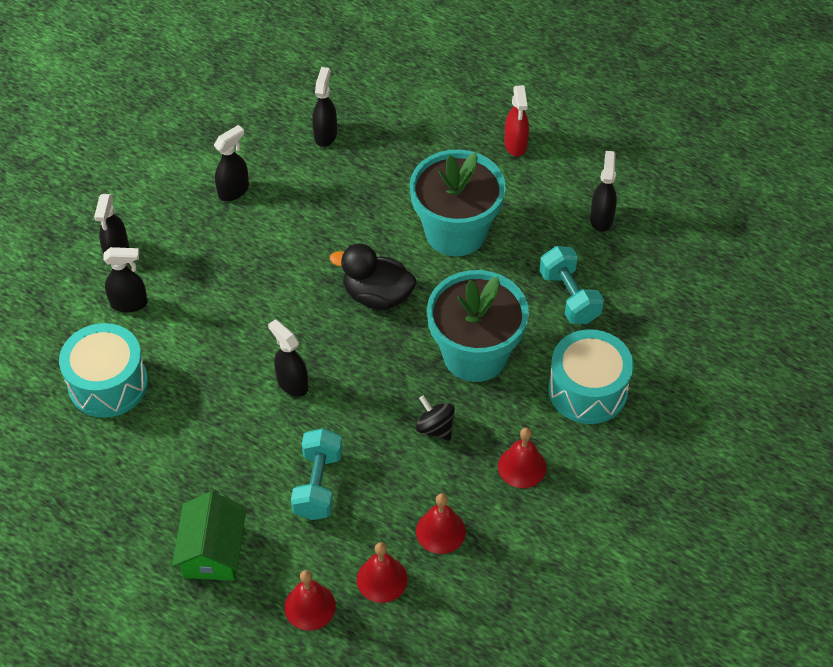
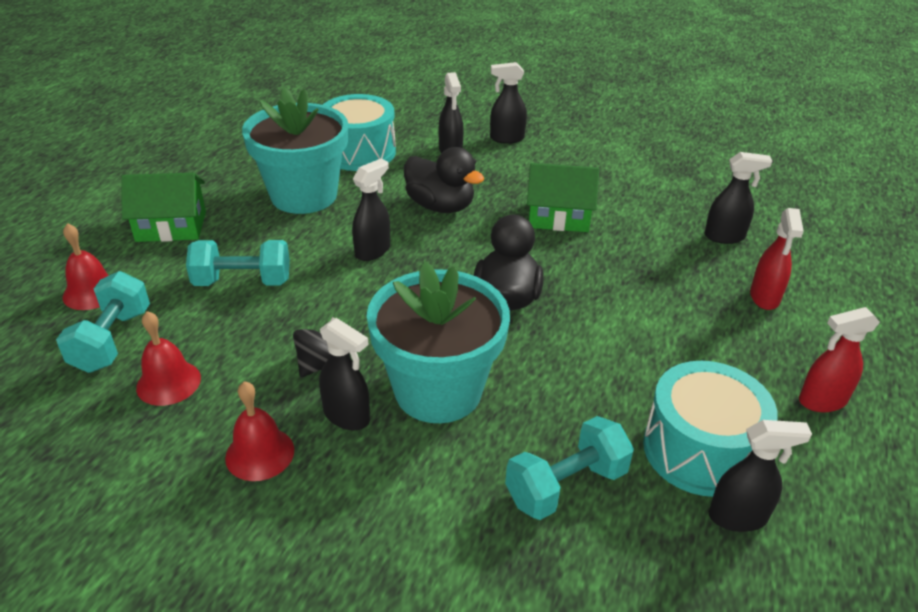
camera: 80 degrees right, 15 degrees down
black spray bottle [214,125,249,201] -> black spray bottle moved to [319,318,370,430]
red bell [357,542,408,603] -> turquoise dumbbell [56,271,150,373]
turquoise flower pot [410,150,506,256] -> turquoise flower pot moved to [242,87,348,214]
turquoise drum [548,329,633,424] -> turquoise drum moved to [643,361,778,497]
none -> black duck [404,147,485,213]
none -> green house [527,163,599,232]
none -> red spray bottle [750,208,804,310]

